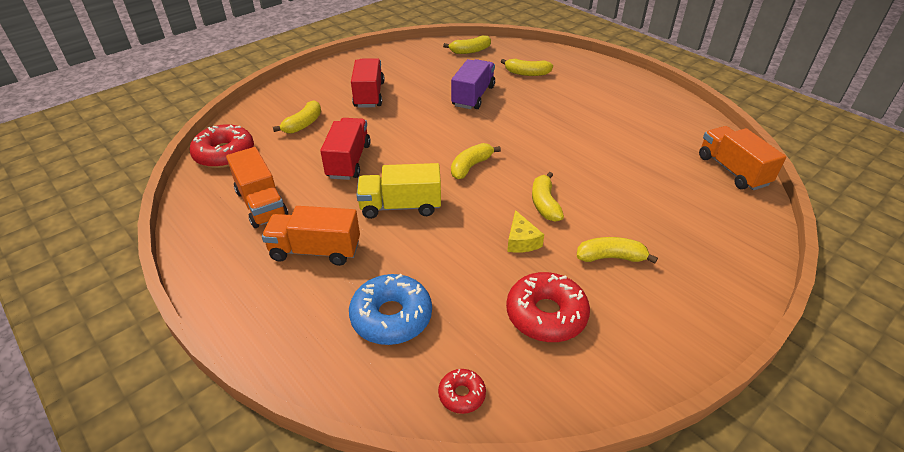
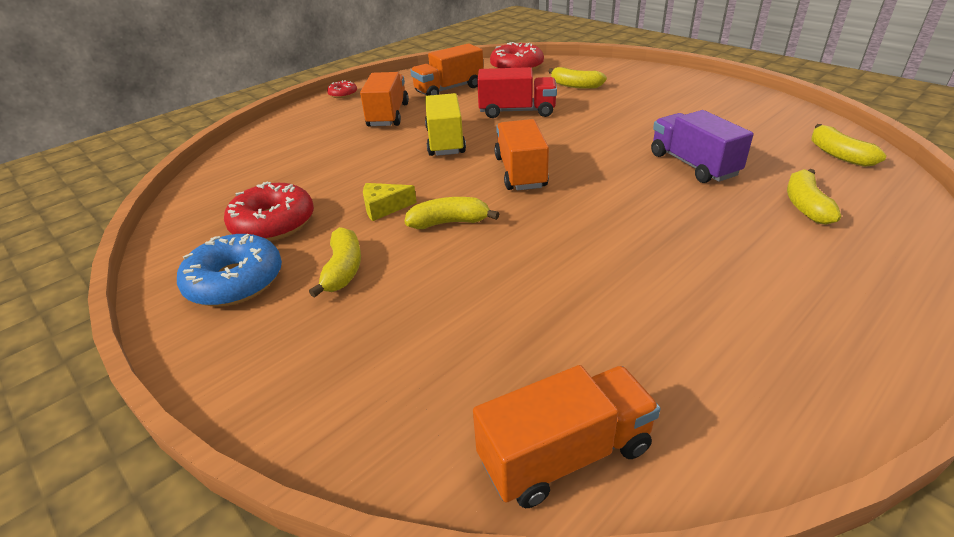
camera: 90 degrees right, 5 degrees down
blue donut [349,274,432,345] -> blue donut moved to [177,233,282,307]
red truck [351,58,385,108] -> none
red donut [438,369,486,414] -> red donut moved to [327,80,357,98]
purple truck [451,59,495,109] -> purple truck turned 135 degrees counterclockwise [651,110,754,183]
yellow banana [451,143,501,179] -> orange truck [494,119,549,190]

